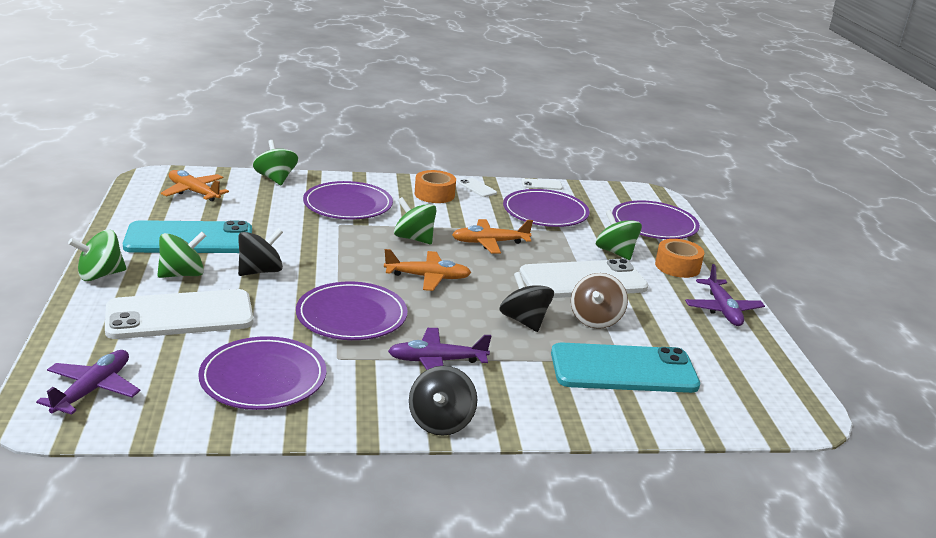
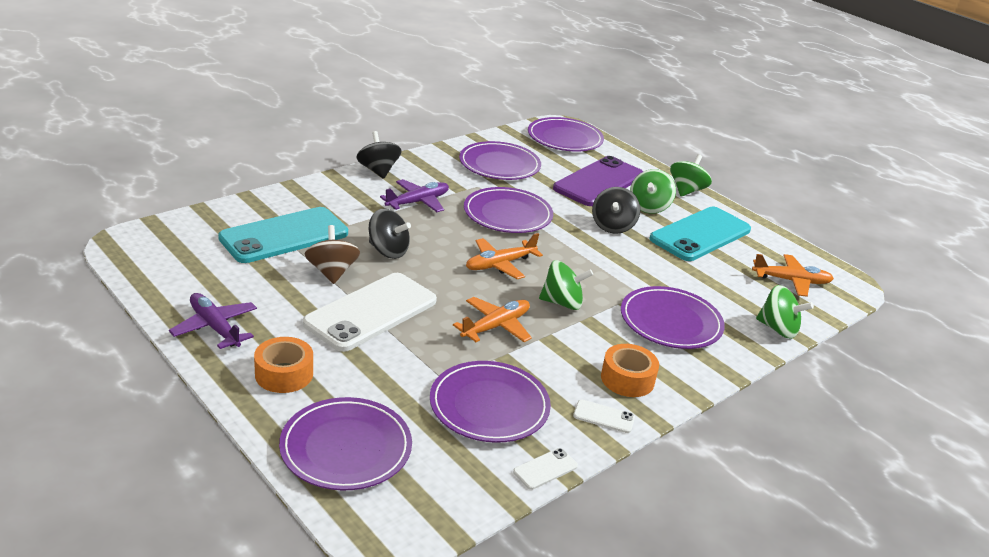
camera: 145 degrees right, 5 degrees up
purple plane [36,350,140,415] -> purple plate [528,117,604,151]
white phone [105,289,253,339] -> purple phone [553,156,643,206]
green spinning top [596,210,642,260] -> none

